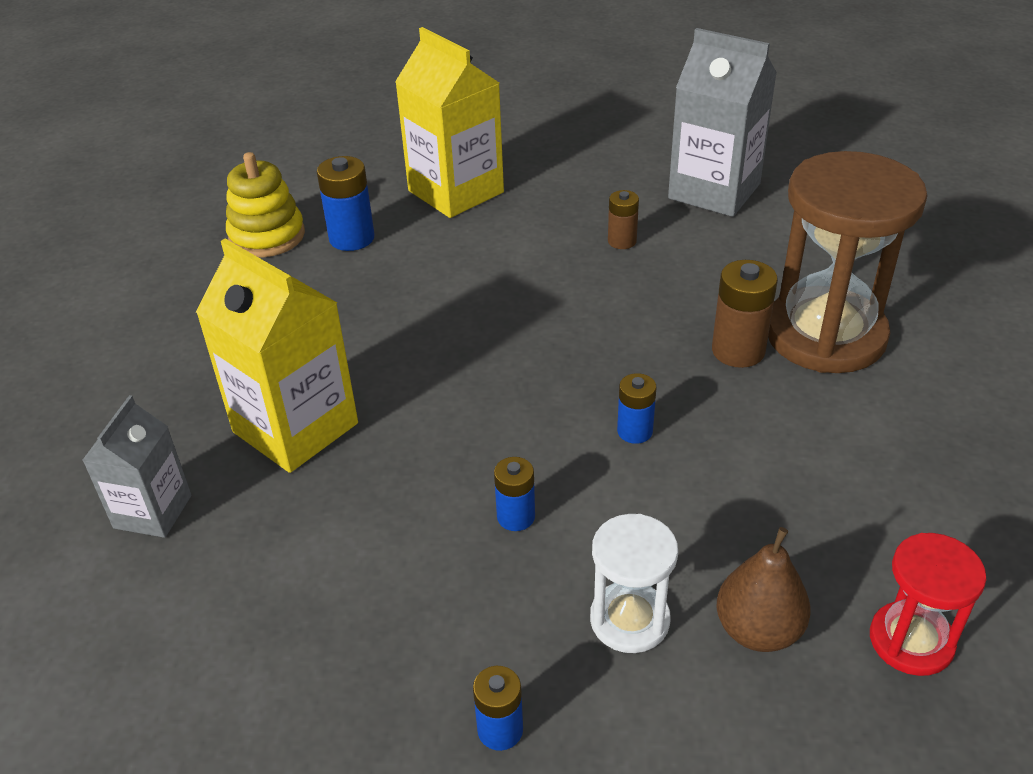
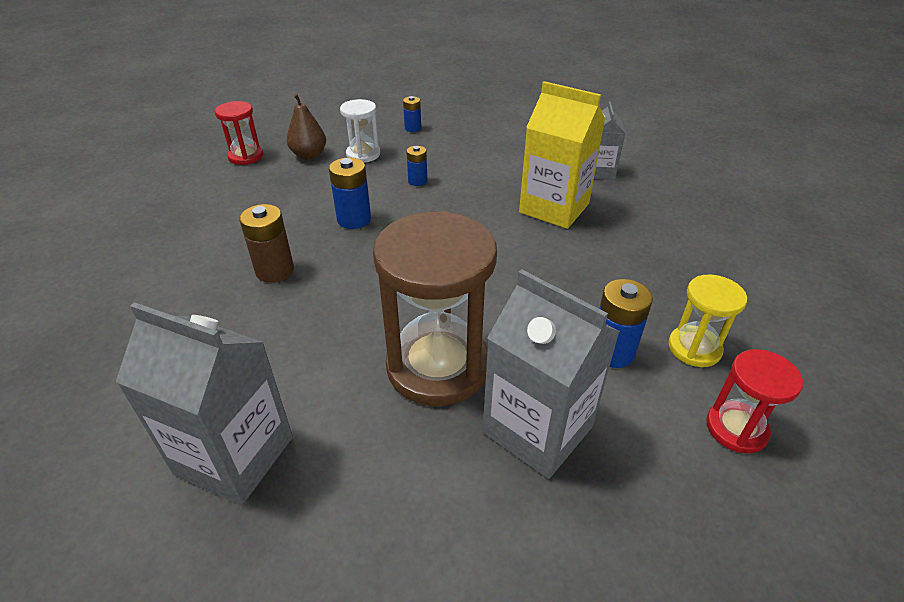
camera: 170 degrees right, 0 degrees up
yellow stacking toy [226,152,305,257] -> yellow hourglass [668,275,747,367]
yellow carton [395,27,504,218] -> grey carton [483,269,620,479]
brown battery [608,190,639,249] -> none
blue battery [617,373,656,444] -> blue battery [329,157,371,229], size x1.61
brown hourglass [768,151,928,373] -> brown hourglass moved to [373,211,497,406]
none -> red hourglass [706,349,803,453]

